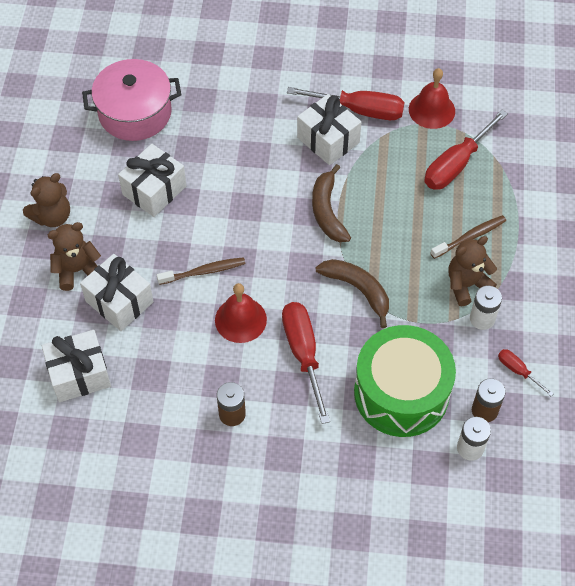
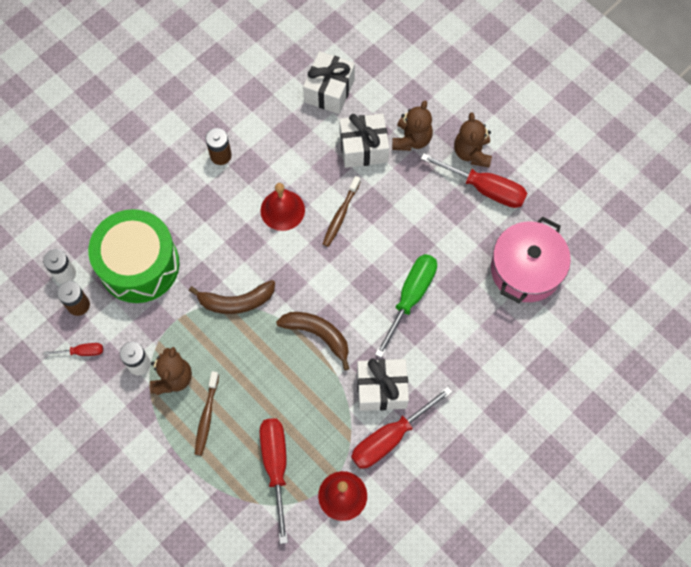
camera: 130 degrees right, 10 degrees up
white gift [118,144,187,217] -> none
red screwdriver [282,302,330,424] -> red screwdriver moved to [421,153,527,208]
none -> green screwdriver [375,254,437,358]

